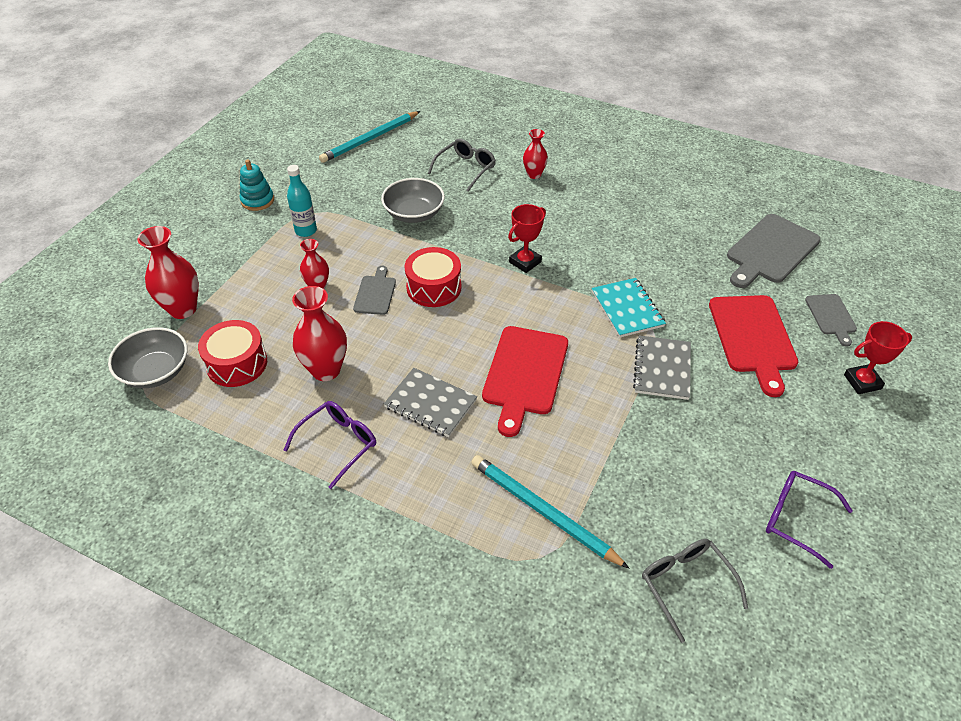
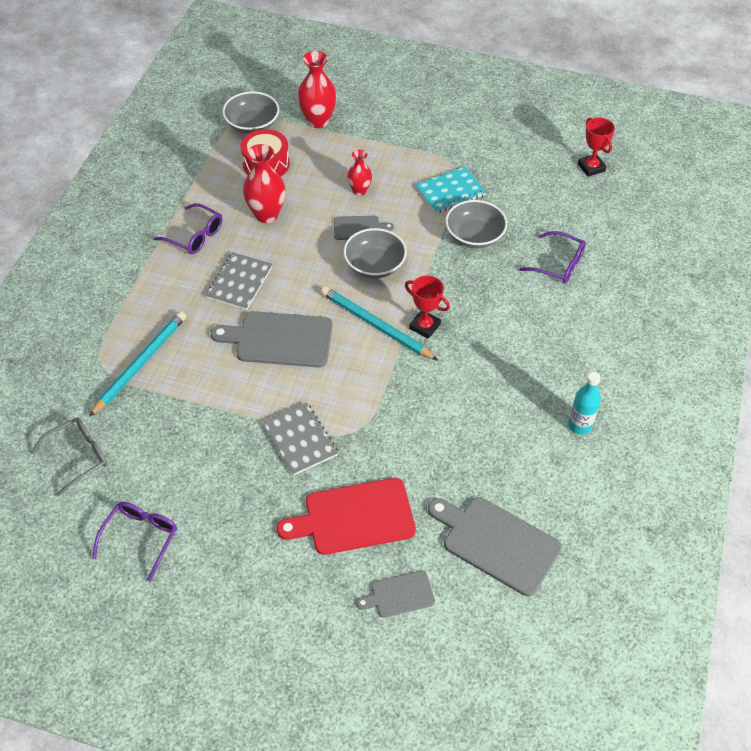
camera: 80 degrees right, 5 degrees up
turquoise stacking toy [240,160,274,211] -> none
turquoise bottle [287,165,317,237] -> turquoise bottle moved to [568,372,601,434]
turquoise pencil [319,111,420,163] -> turquoise pencil moved to [321,287,438,360]
red drum [404,247,461,307] -> grey bowl [343,228,407,278]
grey glasses [428,139,496,192] -> purple glasses [519,231,586,284]
red cutting board [482,326,568,437] -> grey cutting board [211,311,333,368]
red vase [523,129,548,179] -> none
turquoise notebook [592,278,666,338] -> turquoise notebook moved to [416,167,486,213]
grey notebook [633,335,691,400] -> grey notebook turned 60 degrees clockwise [263,403,338,476]
red trophy [844,321,912,394] -> red trophy moved to [578,118,615,177]

